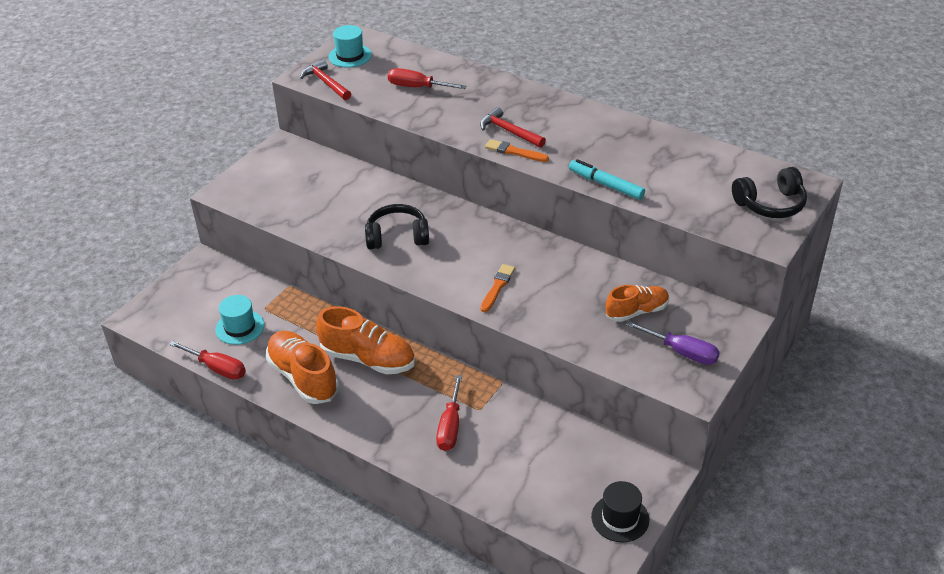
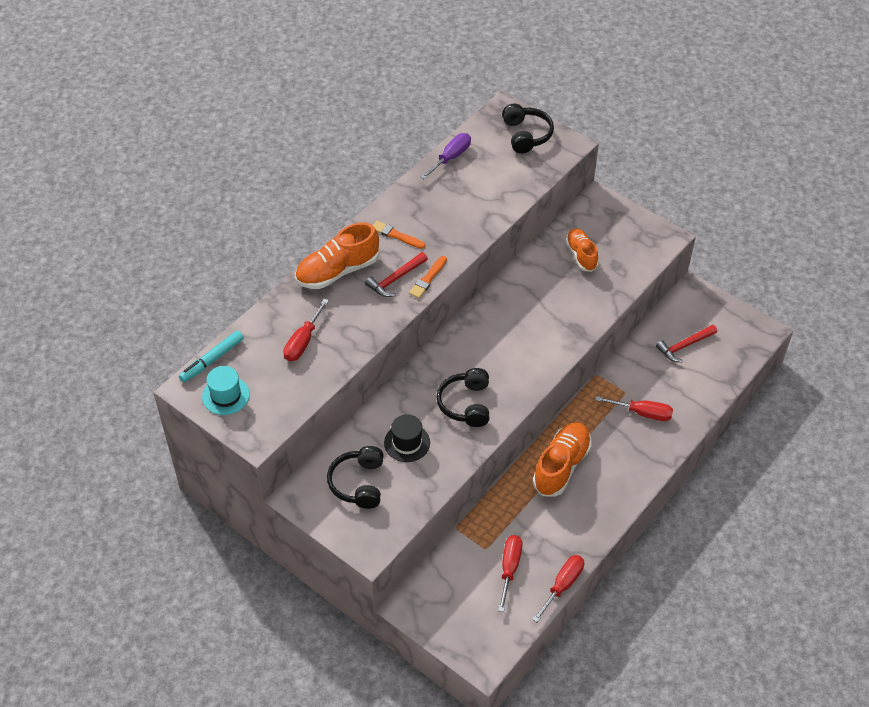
camera: 85 degrees left, 10 degrees up
turquoise hat [215,295,264,345] -> red screwdriver [498,535,522,612]
orange shoe [266,331,339,404] -> orange shoe moved to [295,222,379,289]
red hammer [300,60,351,100] -> red hammer moved to [656,325,717,362]
orange brush [480,264,515,312] -> orange brush moved to [373,221,425,249]
turquoise marker [569,159,645,200] -> turquoise marker moved to [179,331,244,382]
black hat [591,481,649,542] -> black hat moved to [384,414,430,462]
purple screwdriver [626,321,720,365] -> purple screwdriver moved to [421,133,471,180]
none -> black headphones [327,446,383,509]

